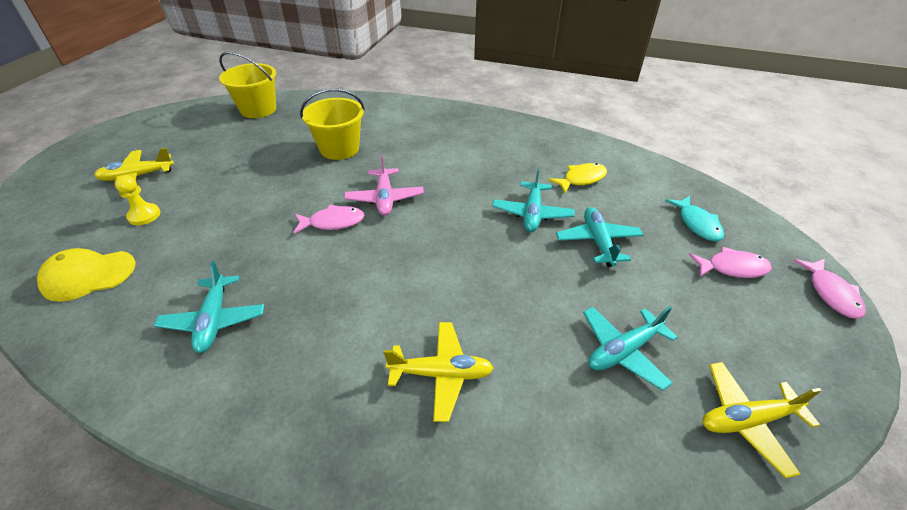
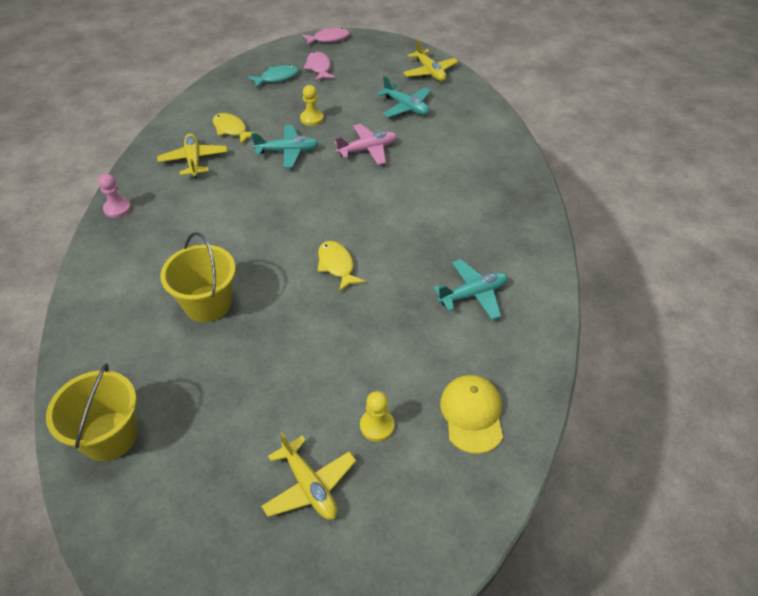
camera: 105 degrees left, 5 degrees up
yellow cap [37,248,135,302] -> yellow cap turned 150 degrees counterclockwise [440,375,503,454]
pink fish [293,205,365,234] -> yellow fish [318,241,365,292]
pink plane [344,154,424,216] -> pink plane moved to [334,124,397,165]
yellow plane [383,322,494,422] -> yellow plane moved to [157,133,227,178]
turquoise plane [556,207,643,267] -> yellow pawn [300,85,324,126]
none -> pink pawn [98,174,131,218]

